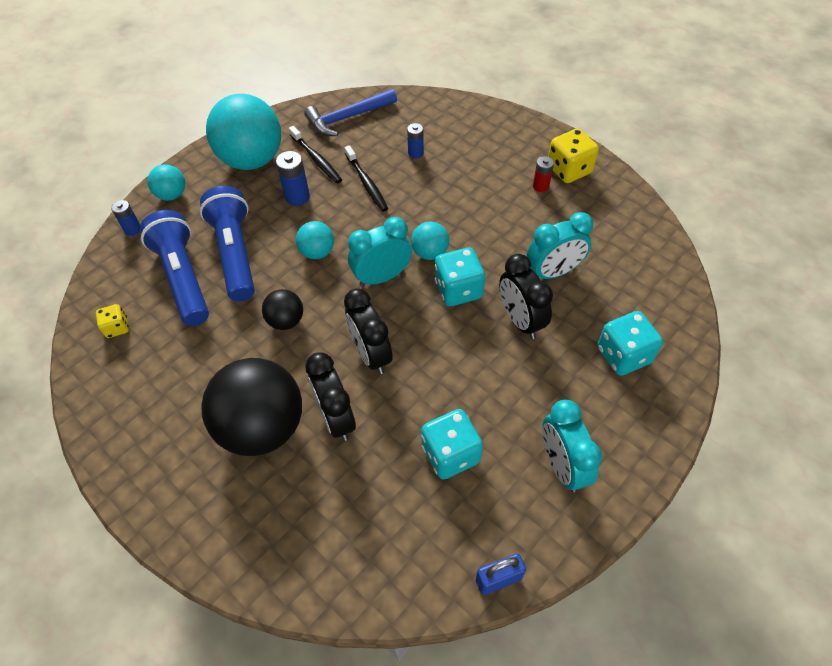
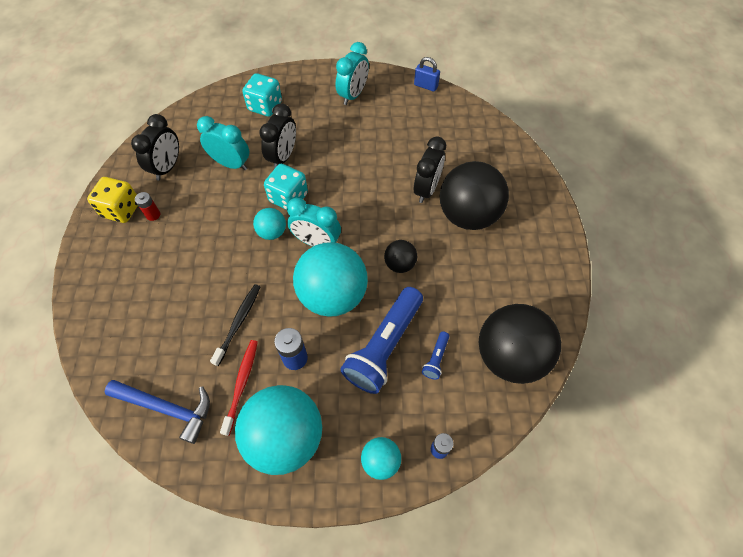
camera: 135 degrees left, 5 degrees up
yellow dice [96,304,129,338] -> black ball [479,304,561,384]
blue flashlight [140,210,209,326] -> blue flashlight [422,332,449,380], size x0.43
black toothbrush [289,126,342,183] -> red toothbrush [220,340,258,436]
turquoise ball [296,221,334,259] -> turquoise ball [293,242,368,317], size x2.09
black clock [344,288,393,374] -> black clock moved to [131,114,179,181]
blue battery [407,123,424,158] -> none
turquoise dice [421,409,483,480] -> none

